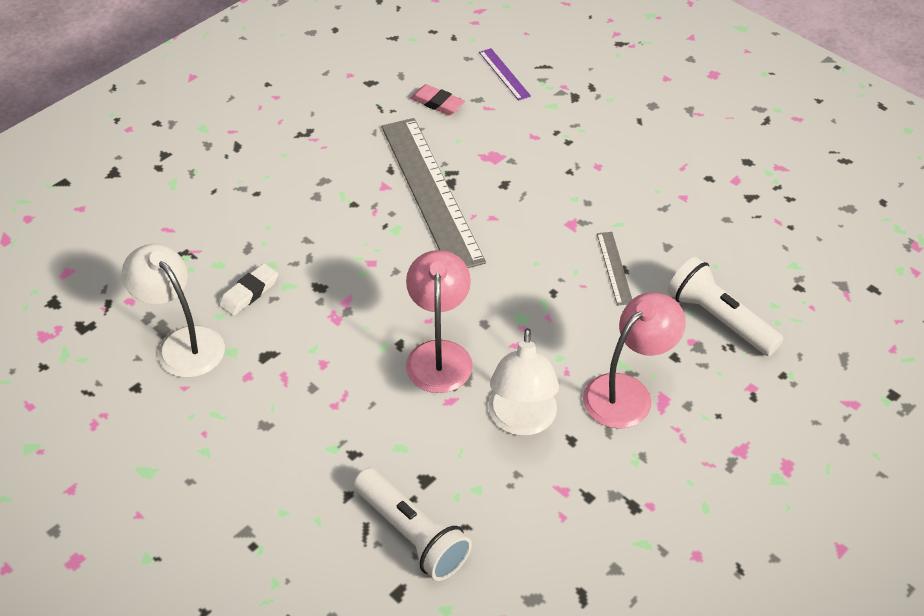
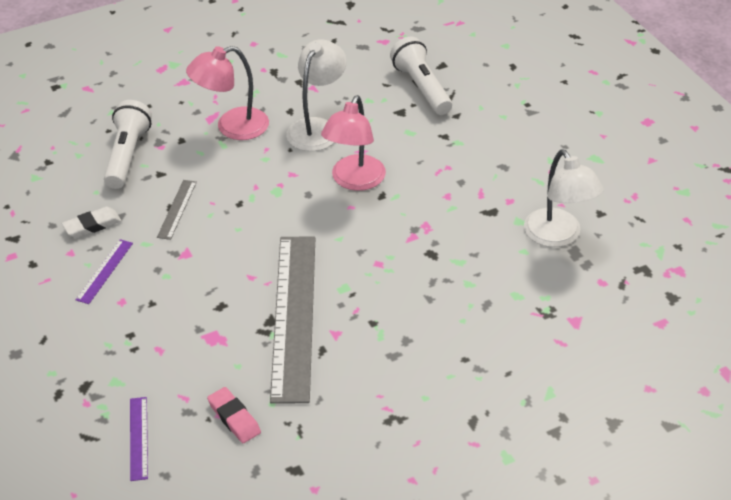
camera: 160 degrees left, 5 degrees down
white eraser [219,264,278,316] -> white eraser moved to [62,207,122,238]
white flashlight [668,257,784,356] -> white flashlight turned 150 degrees counterclockwise [104,100,152,189]
none -> purple ruler [76,239,133,304]

